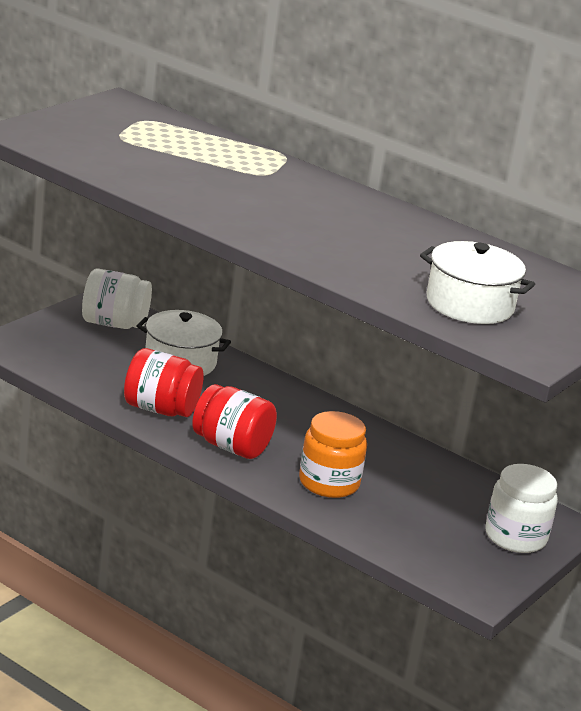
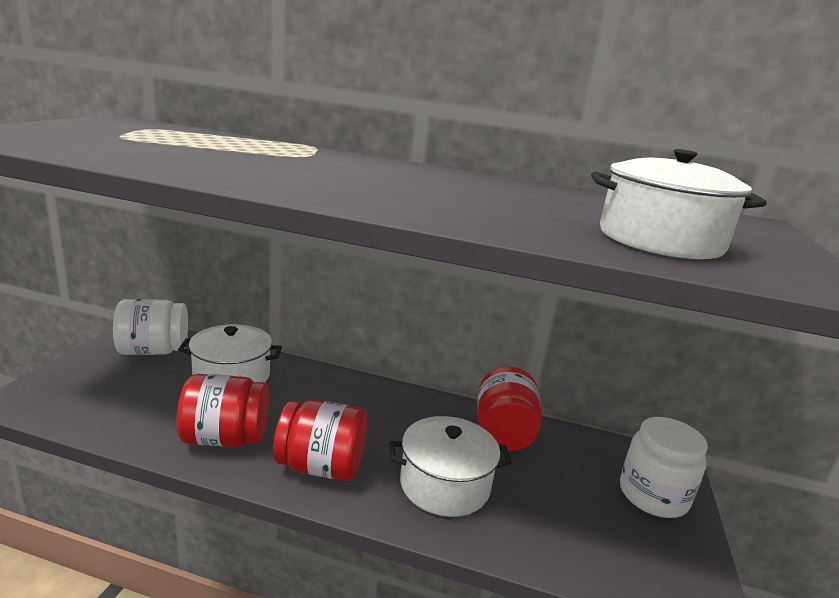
camera: 20 degrees left, 5 degrees down
orange jar [299,411,367,498] -> white pot [389,416,512,517]
none -> red jar [477,366,542,451]

